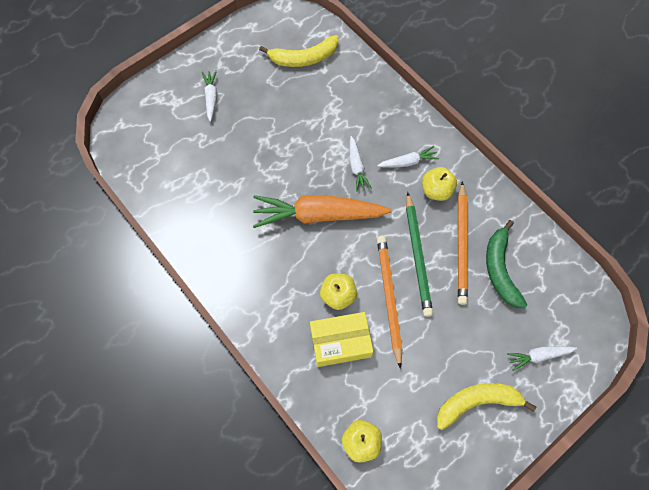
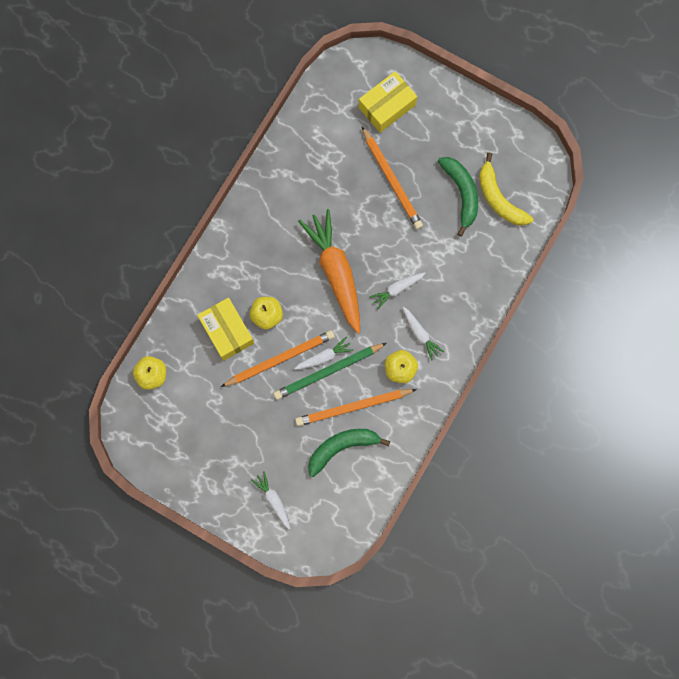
camera: 70 degrees right, 10 degrees up
white carrot [202,71,217,122] -> white carrot moved to [294,337,353,370]
yellow banana [437,383,536,430] -> none
none -> yellow box [359,71,417,133]
none -> orange pencil [362,127,423,229]
none -> green banana [438,157,478,236]

